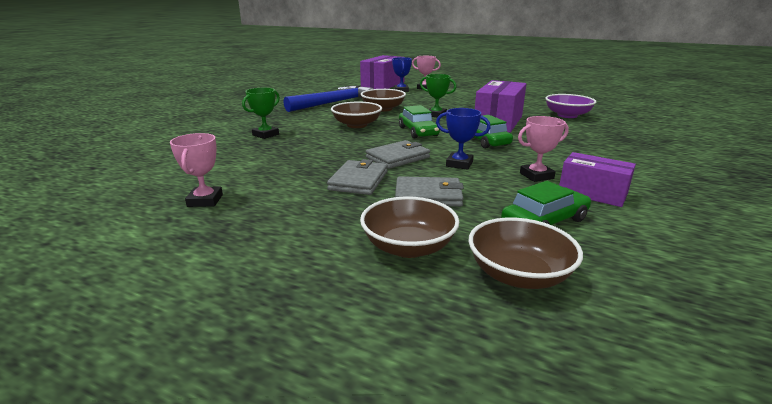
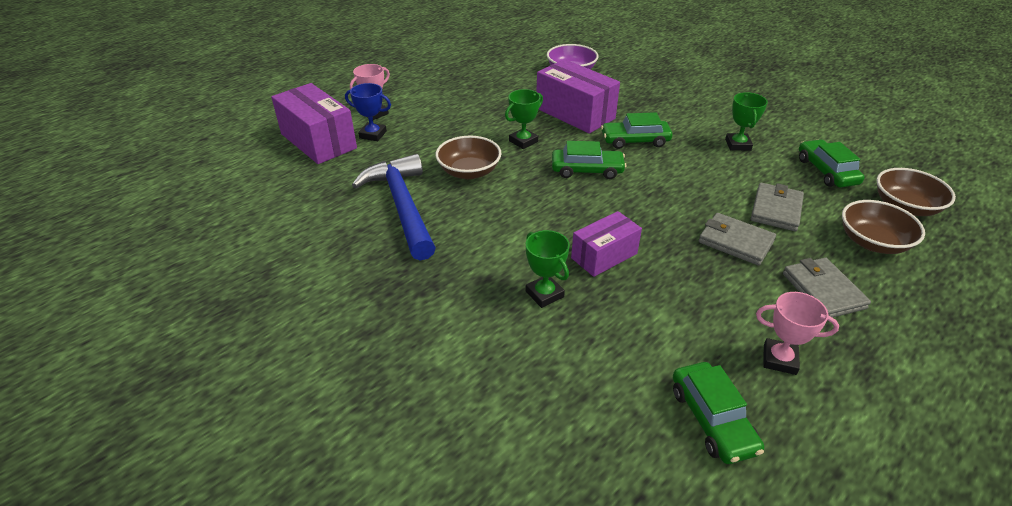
camera: 70 degrees left, 15 degrees up
brown bowl [331,102,382,128] -> none
grey wallet [366,140,430,169] -> grey wallet moved to [783,258,871,318]
blue trophy [436,108,491,170] -> none
pink trophy [518,116,569,182] -> green trophy [725,92,768,151]
purple box [559,152,636,207] -> purple box moved to [571,211,642,277]
none -> green car [673,362,764,464]

